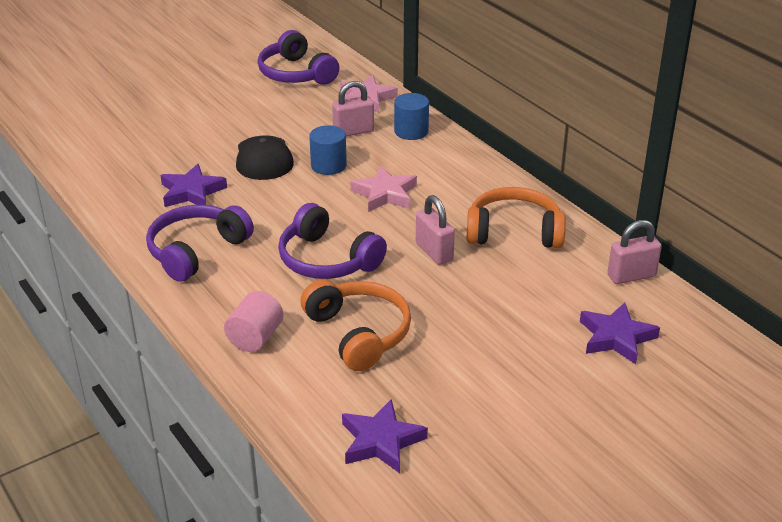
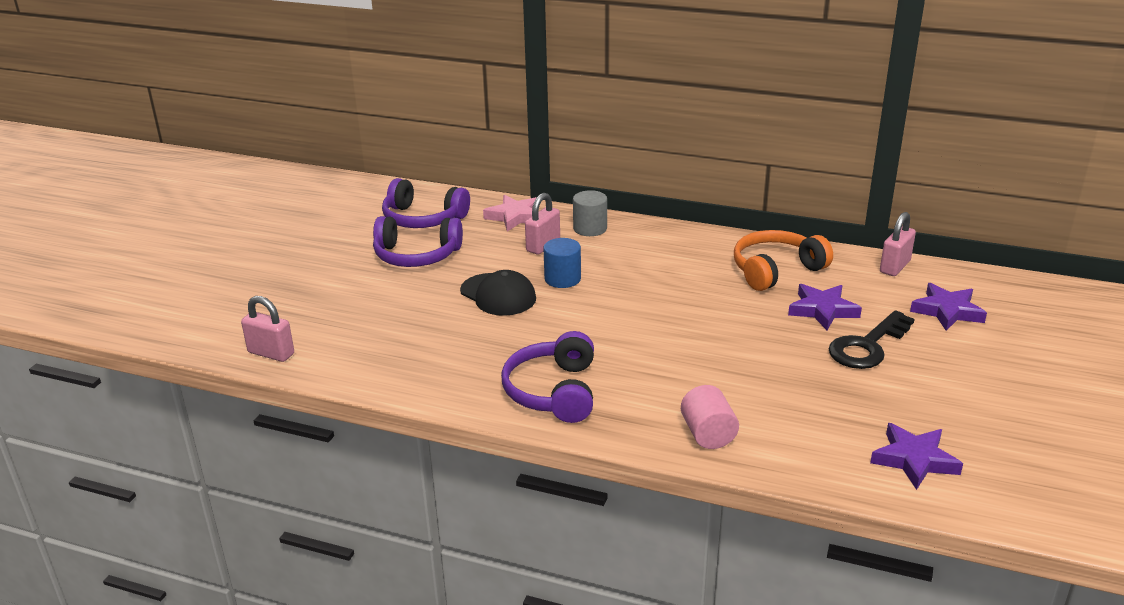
camera: 35 degrees left, 5 degrees down
purple star [161,164,227,207] -> purple star moved to [788,284,862,330]
purple headphones [278,203,387,279] -> purple headphones moved to [373,216,463,267]
orange headphones [300,280,411,371] -> none
pink star [350,166,417,212] -> none
blue cylinder [394,93,429,140] -> grey cylinder [573,190,607,236]
pink padlock [416,195,455,265] -> pink padlock moved to [241,296,294,362]
none -> black key [829,310,915,369]

